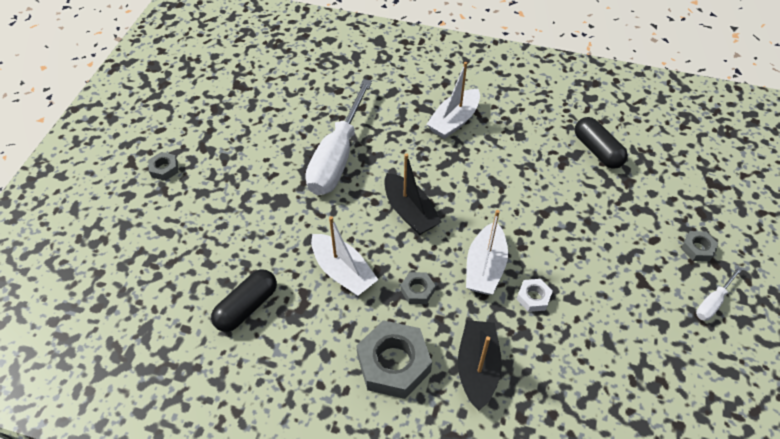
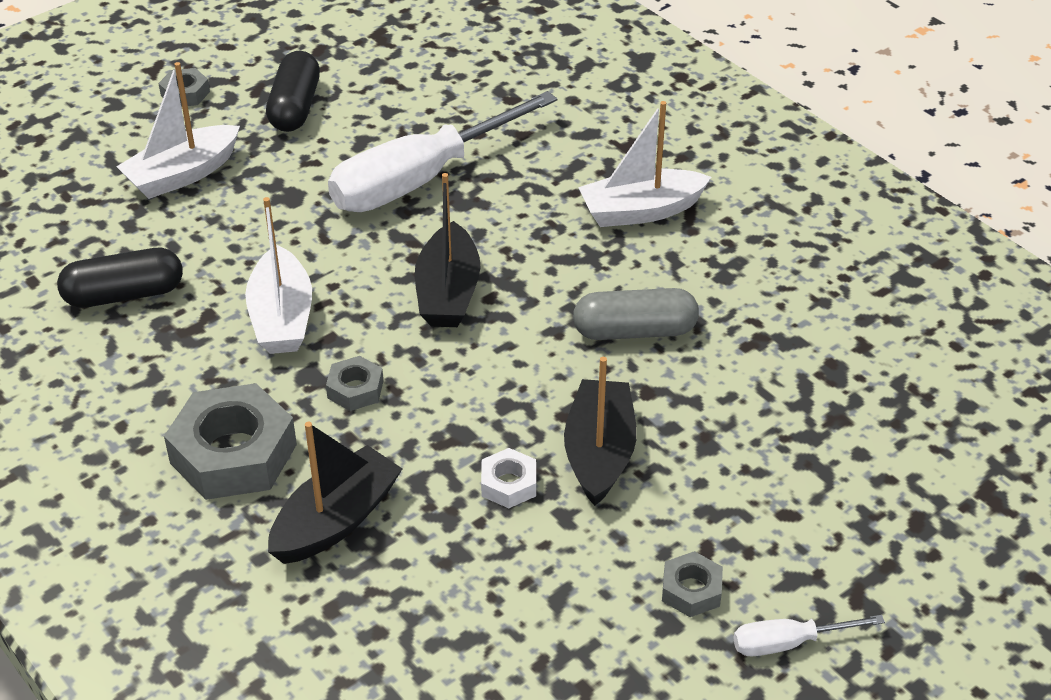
camera: 35 degrees right, 10 degrees down
white boat [466,210,508,295] -> white boat moved to [116,62,240,199]
black capsule [575,117,628,169] -> black capsule moved to [266,51,320,132]
grey nut [681,231,718,261] -> grey nut moved to [662,551,723,617]
none -> black boat [564,357,637,506]
none -> grey capsule [573,288,699,340]

